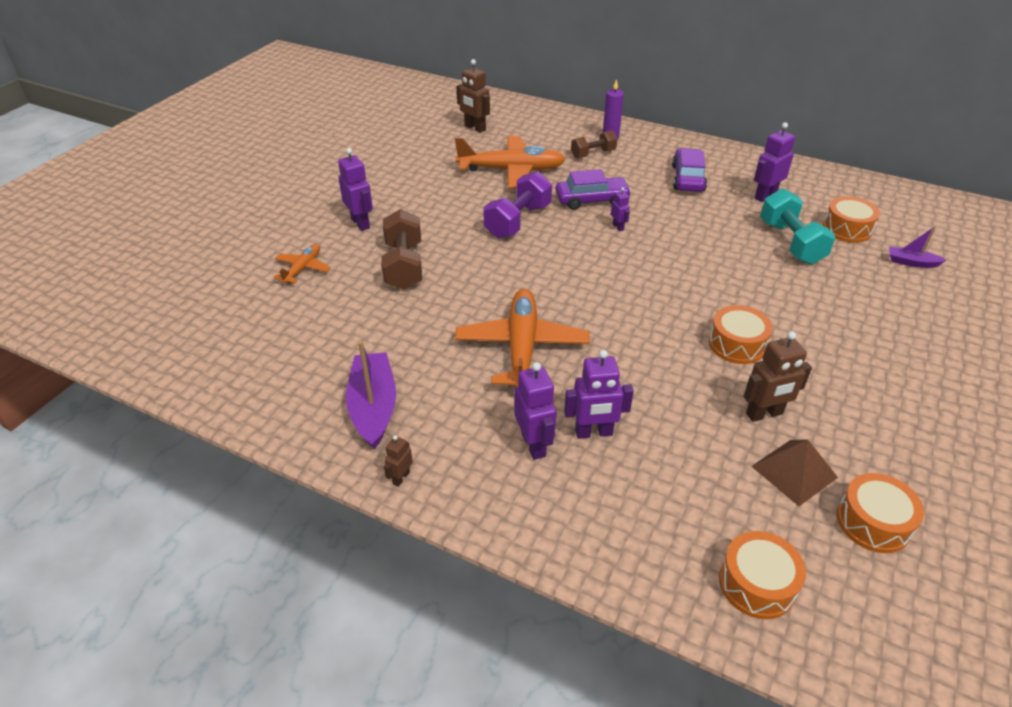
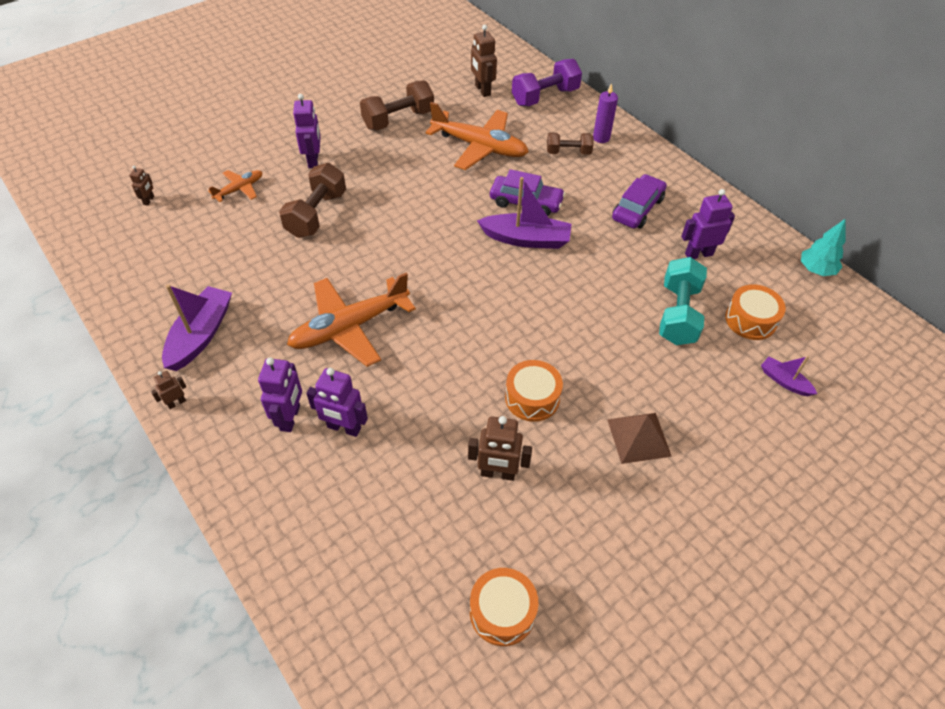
camera: 25 degrees right, 10 degrees up
orange plane [455,289,590,387] -> orange plane turned 150 degrees counterclockwise [287,273,416,367]
purple dumbbell [483,171,552,238] -> purple dumbbell moved to [512,59,582,106]
purple robot [611,187,630,232] -> purple boat [477,177,572,249]
orange drum [719,531,806,619] -> none
brown pyramid [751,439,838,506] -> brown pyramid moved to [607,413,672,464]
none -> brown robot [129,166,154,206]
none -> brown dumbbell [360,81,434,130]
none -> turquoise tree [801,219,845,276]

